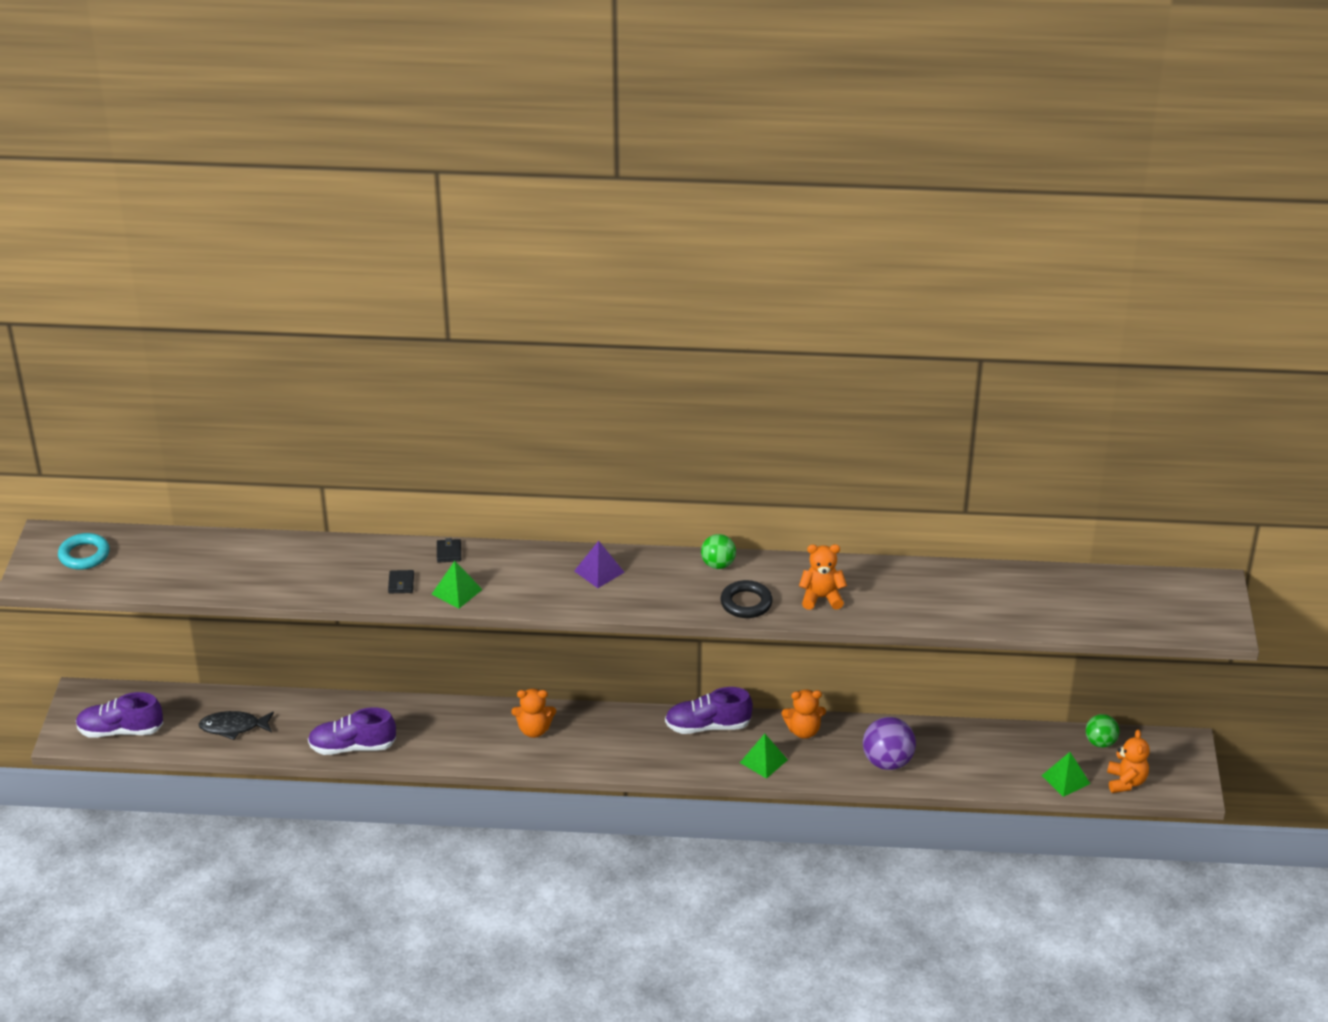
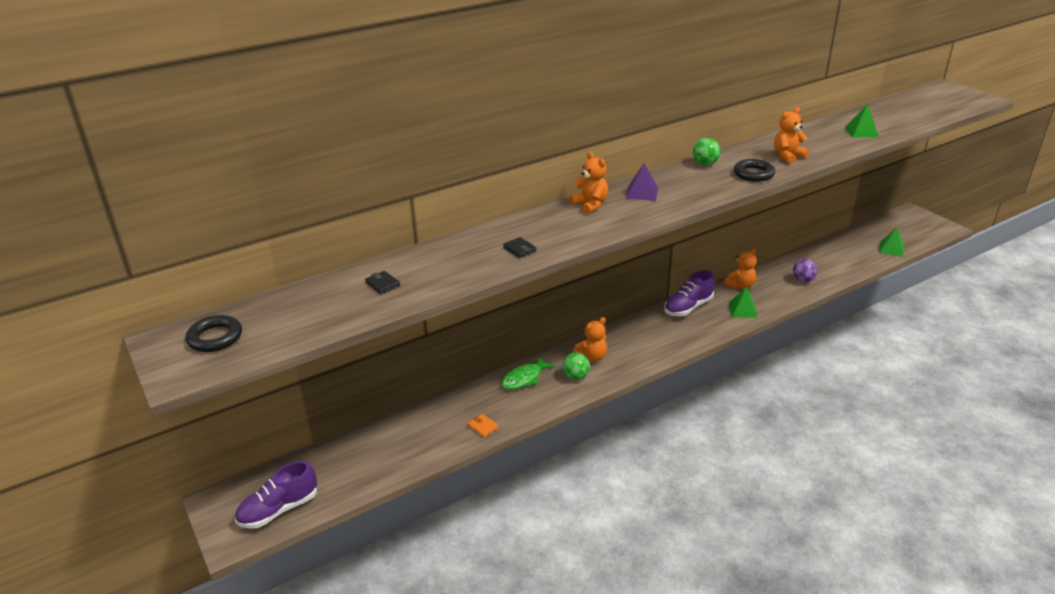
camera: 35 degrees left, 5 degrees down
turquoise ring [58,533,110,570] -> black ring [185,315,242,352]
black fish [199,711,274,740] -> none
purple shoe [308,707,396,755] -> orange wallet [468,414,499,438]
green pyramid [431,561,483,608] -> green pyramid moved to [845,104,879,137]
black wallet [437,538,461,563] -> black wallet moved to [365,271,400,294]
purple ball [863,717,916,770] -> purple ball [793,259,818,282], size x0.64
green ball [1086,714,1119,748] -> green ball moved to [563,353,590,380]
orange teddy bear [1107,729,1150,793] -> orange teddy bear moved to [570,152,608,214]
none -> green fish [501,356,555,390]

